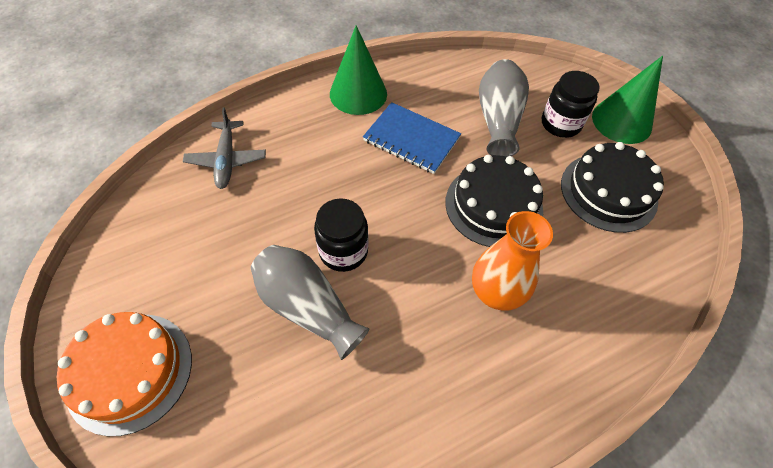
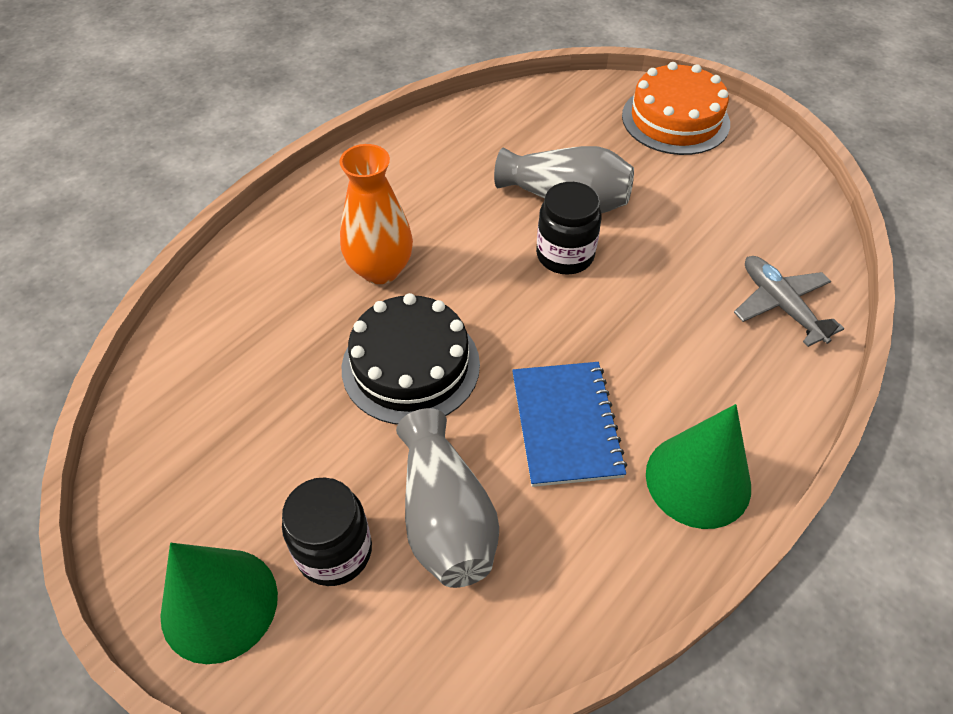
camera: 160 degrees right, 5 degrees down
blue notebook [363,102,461,174] -> blue notebook turned 75 degrees clockwise [512,362,627,487]
black cake [561,142,664,233] -> none

